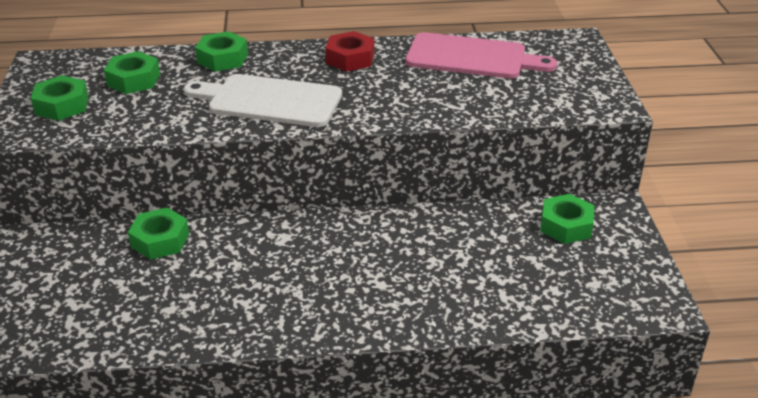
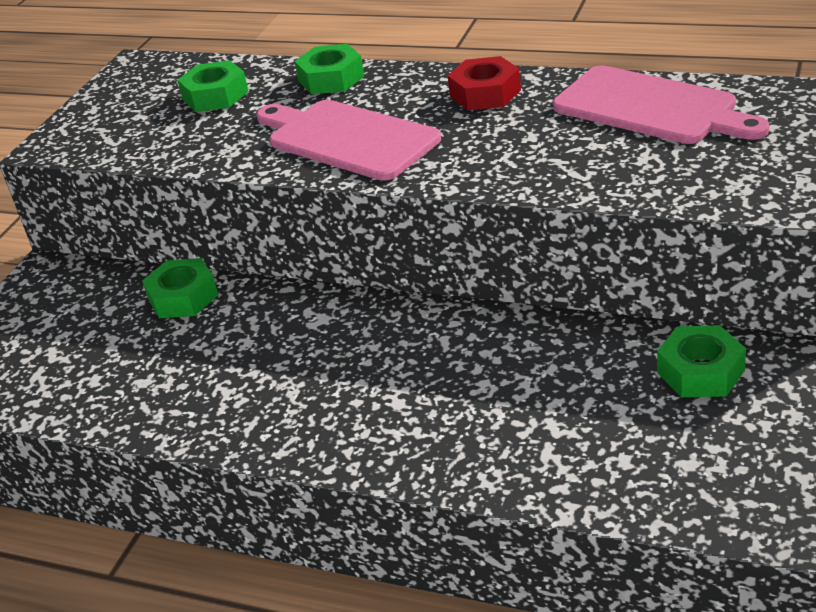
camera: 30 degrees right, 0 degrees up
green nut [31,75,89,121] -> none
white cutting board [183,74,342,127] -> pink cutting board [256,100,441,181]

